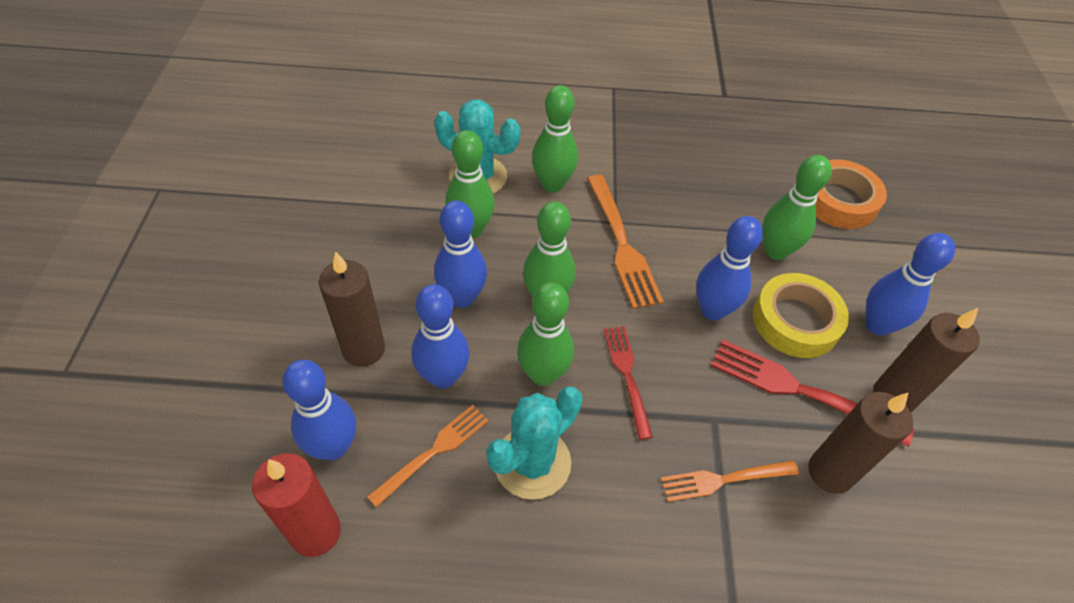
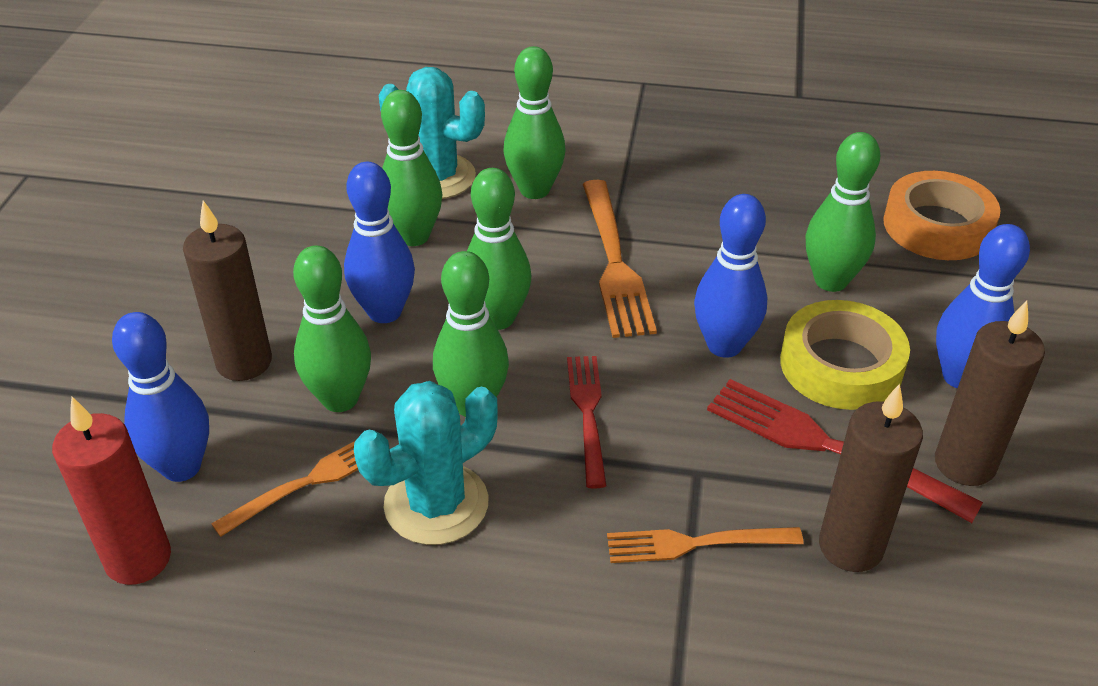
camera: 10 degrees right, 10 degrees down
blue bowling pin [411,284,470,389] -> green bowling pin [293,246,371,412]

